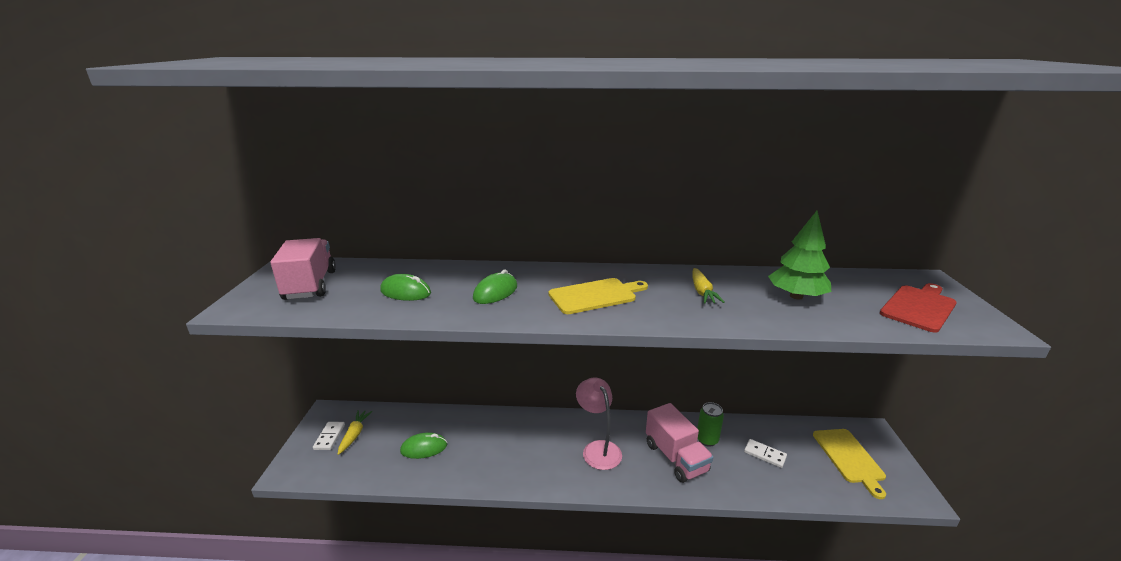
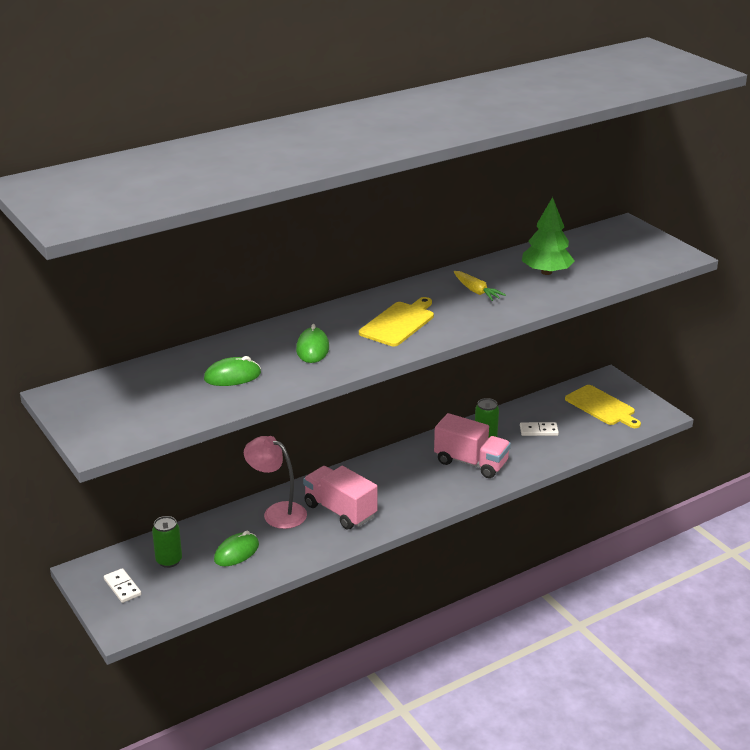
camera: 35 degrees left, 5 degrees up
pink truck [270,238,336,300] -> pink truck moved to [303,466,377,530]
yellow carrot [338,410,373,455] -> none
pink lamp [576,378,622,470] -> pink lamp moved to [244,436,307,529]
red cutting board [880,283,957,333] -> none
none -> green can [152,516,182,568]

